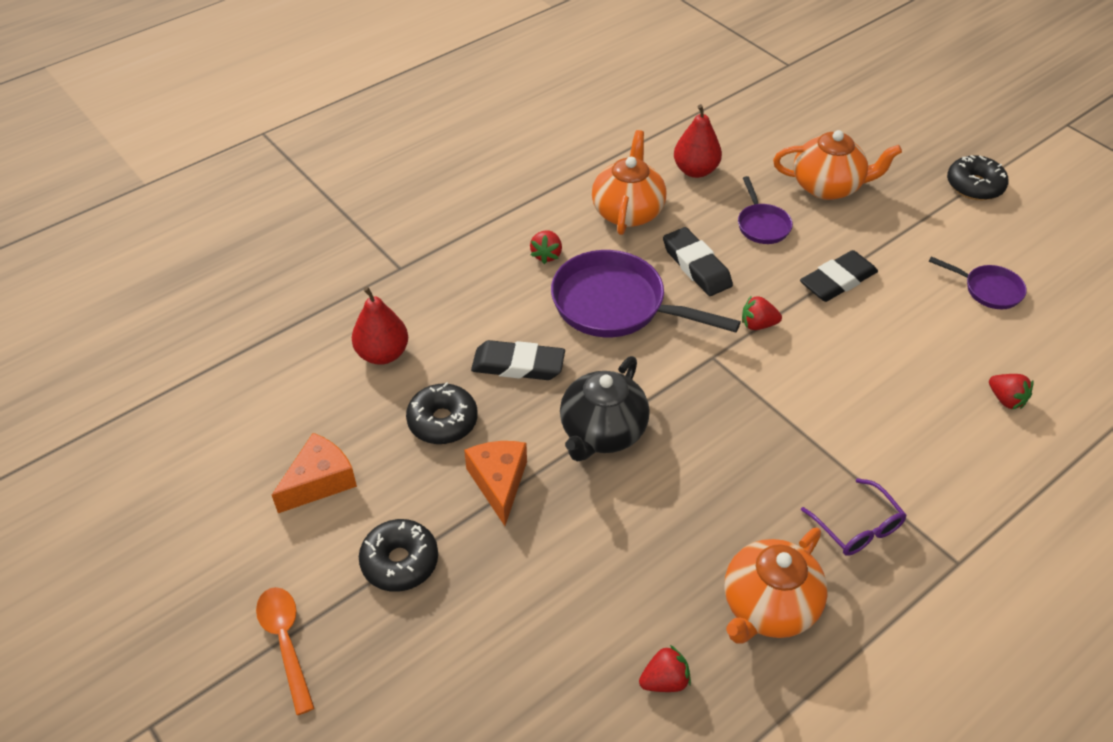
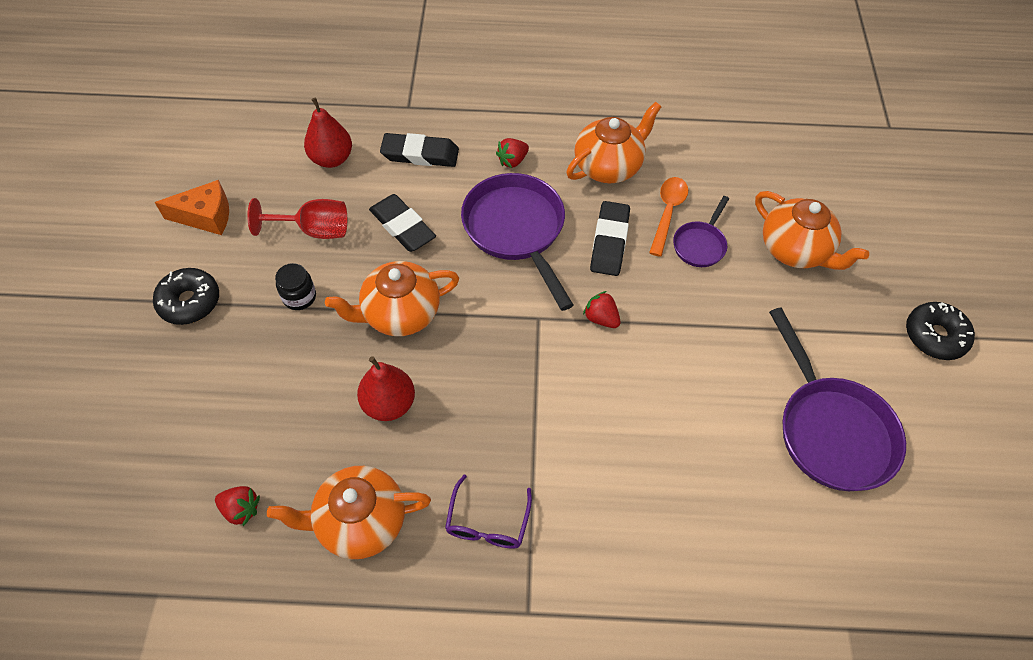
camera: 40 degrees right, 10 degrees up
orange spoon [256,587,315,715] -> orange spoon moved to [649,177,688,257]
black donut [406,382,478,444] -> red goblet [247,198,347,239]
orange cheese [464,441,527,526] -> black jar [275,263,316,310]
black teapot [560,356,650,462] -> orange teapot [325,261,459,336]
red pear [674,104,722,178] -> red pear moved to [357,356,415,421]
black eraser [800,250,878,302] -> black eraser moved to [380,133,459,167]
purple pan [929,256,1027,309] -> purple pan [769,307,906,491], size x1.94
red strawberry [989,374,1034,409] -> none

